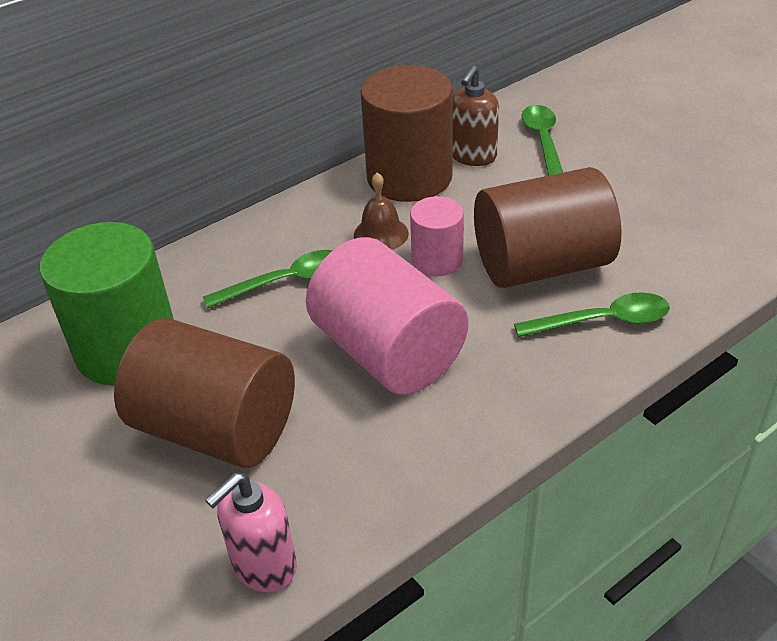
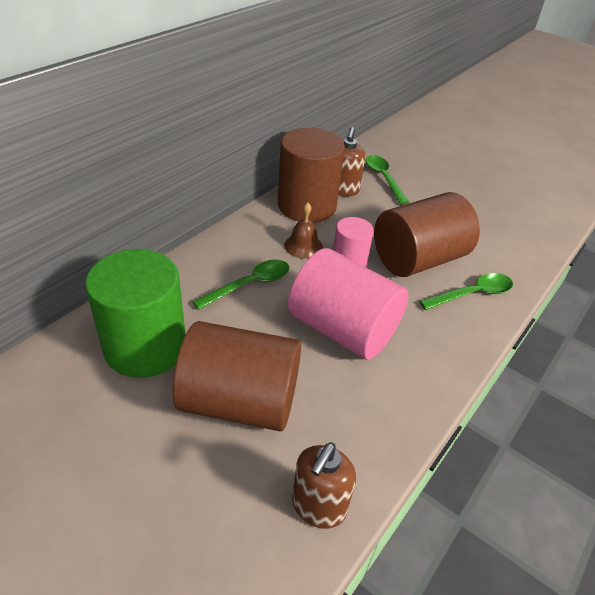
camera: 20 degrees left, 0 degrees up
pink soap dispenser [205,473,297,593] -> brown soap dispenser [292,442,356,529]

